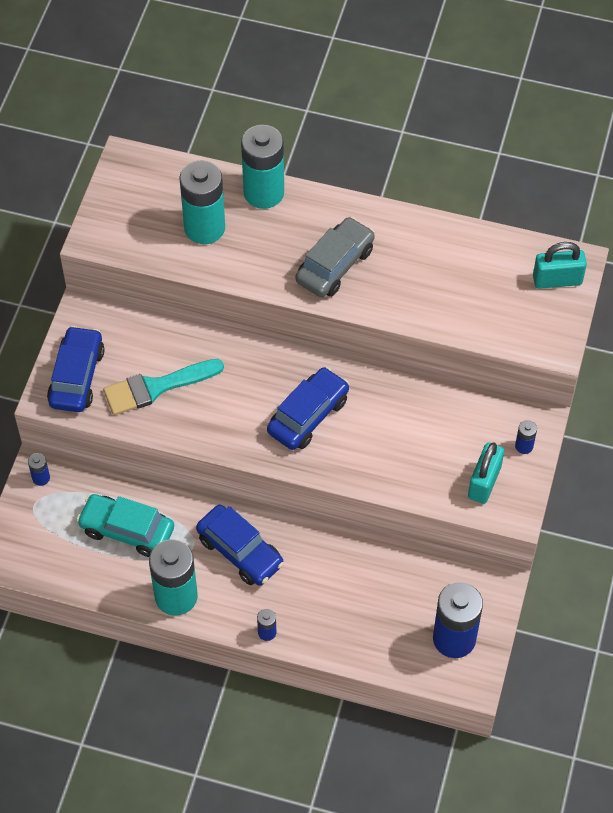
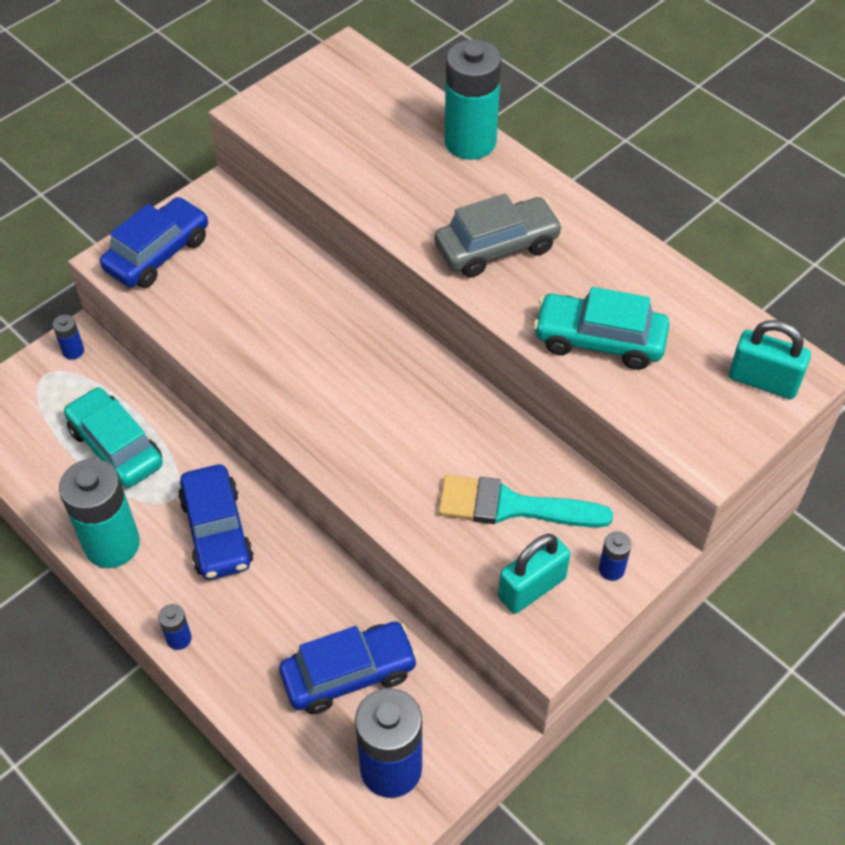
camera: 30 degrees right, 5 degrees down
turquoise brush [103,359,224,415] -> turquoise brush moved to [438,475,613,527]
turquoise battery [179,160,225,244] -> none
blue car [267,367,349,450] -> blue car moved to [279,622,419,714]
none -> turquoise car [533,287,670,370]

